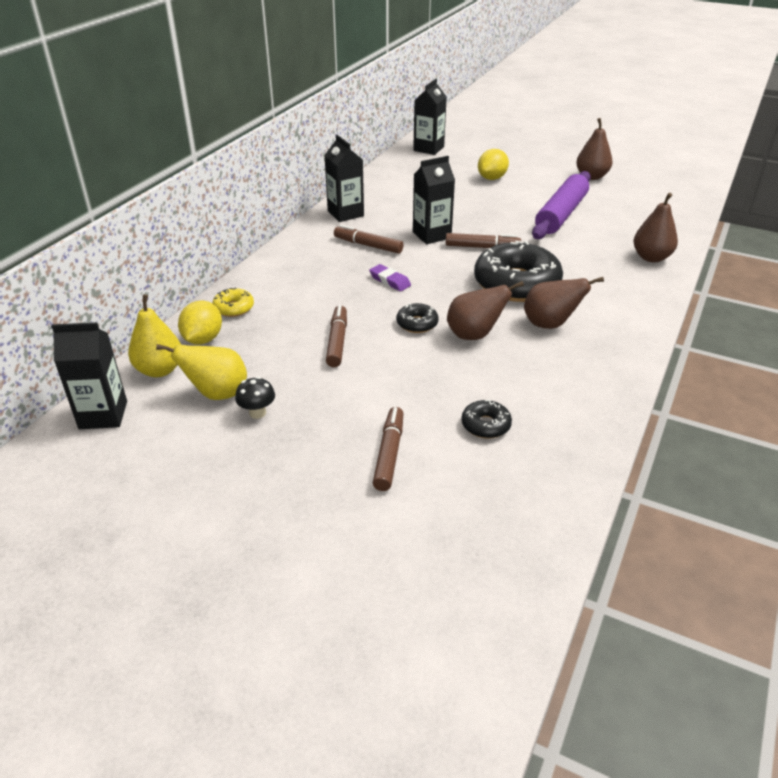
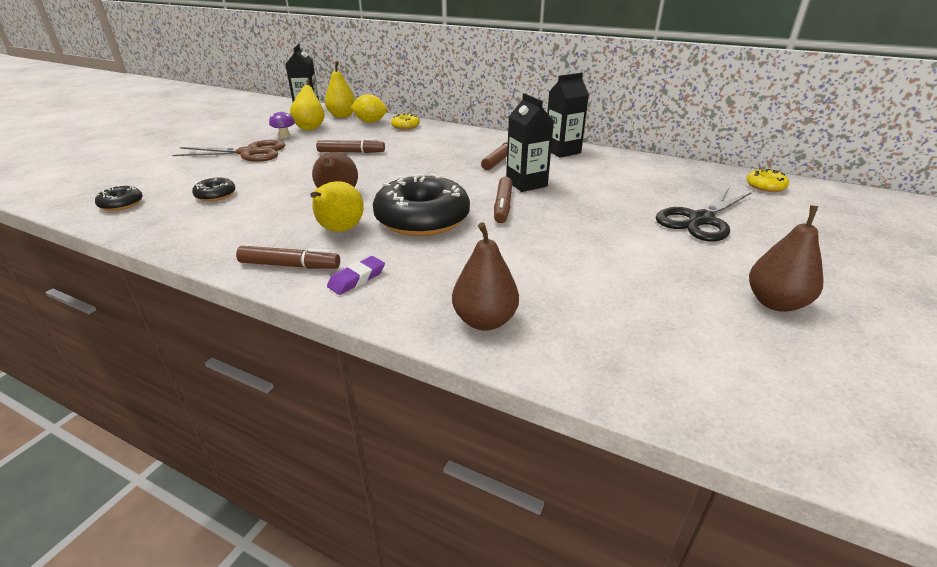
camera: 90 degrees right, 5 degrees down
black mushroom [235,377,275,419] -> purple mushroom [269,110,295,138]
purple eraser [369,264,411,291] -> purple eraser moved to [327,256,385,295]
brown marker [373,407,403,491] -> brown marker moved to [236,246,340,269]
black donut [396,303,439,333] -> black donut moved to [95,185,143,211]
black carton [413,79,447,155] -> yellow donut [746,168,789,192]
yellow lemon [478,149,509,180] -> black scissors [656,188,752,242]
brown pear [524,277,604,329] -> yellow pear [310,181,364,232]
purple rolling pin [532,171,591,239] -> none
none -> brown scissors [172,140,285,162]

